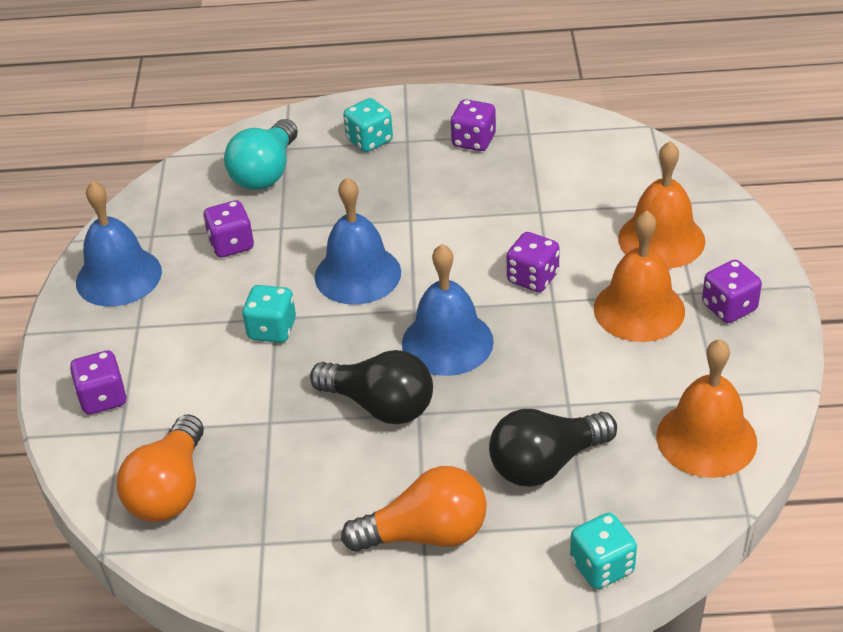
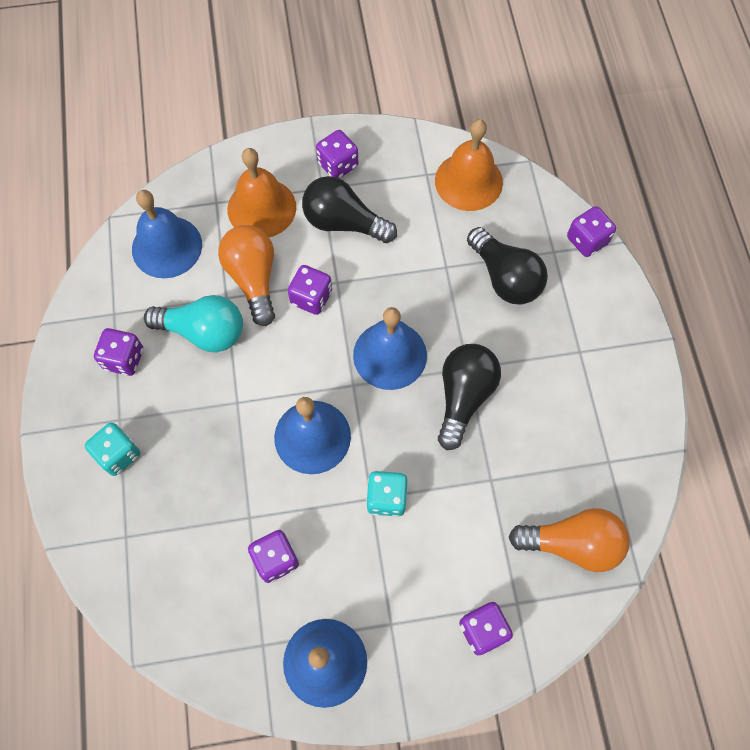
camera: 100 degrees left, 25 degrees up
turquoise light bulb [224,119,298,190] -> turquoise light bulb moved to [144,295,243,352]
orange light bulb [341,466,487,552] -> orange light bulb moved to [218,225,275,326]
turquoise dice [570,513,637,589] -> purple dice [567,206,616,257]
orange bell [594,211,685,342] -> black light bulb [302,176,397,243]
none -> blue bell [132,190,202,278]

